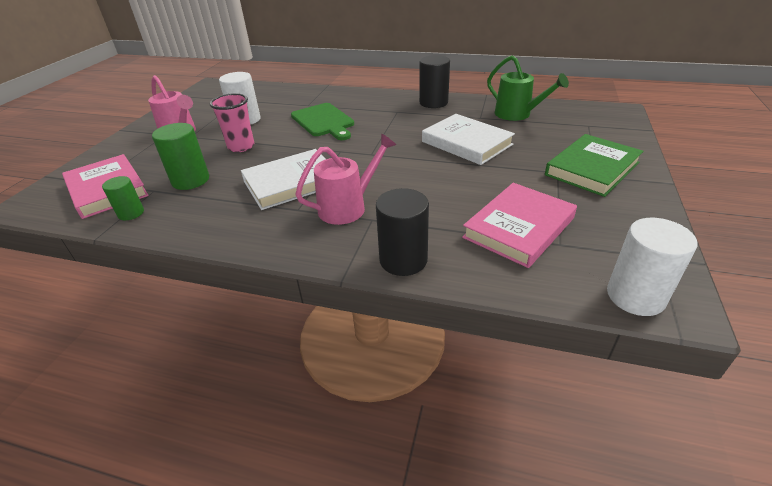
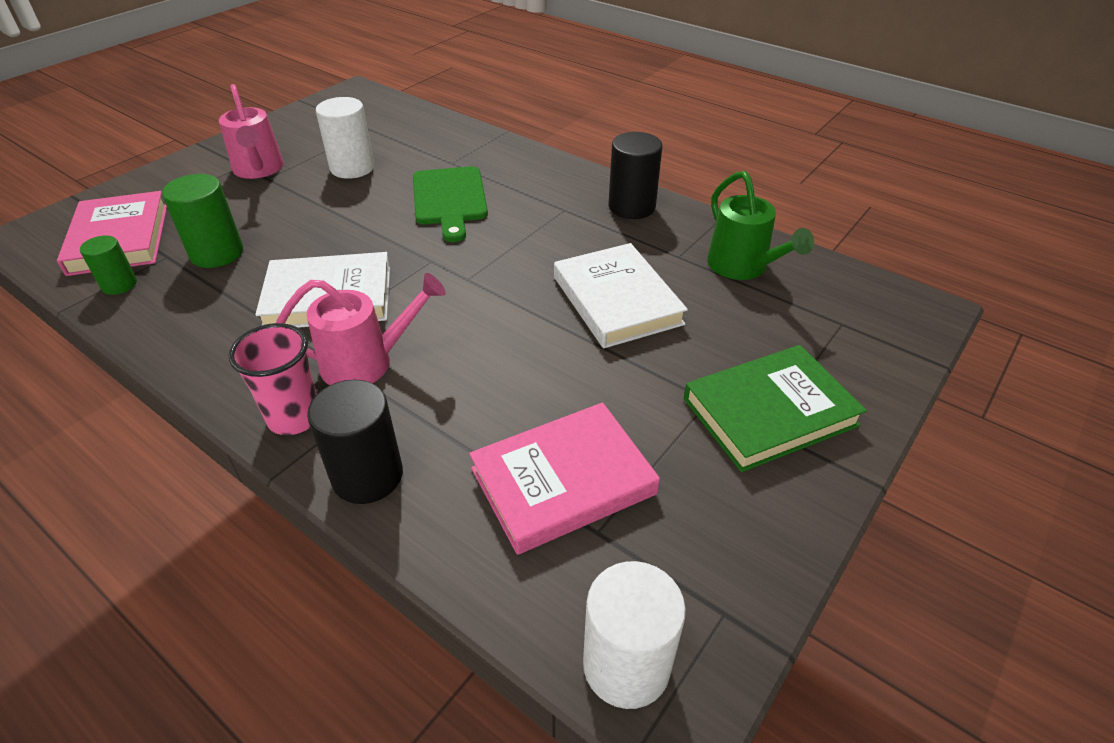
camera: 20 degrees right, 5 degrees up
pink cup [210,93,254,152] -> pink cup moved to [228,323,317,435]

